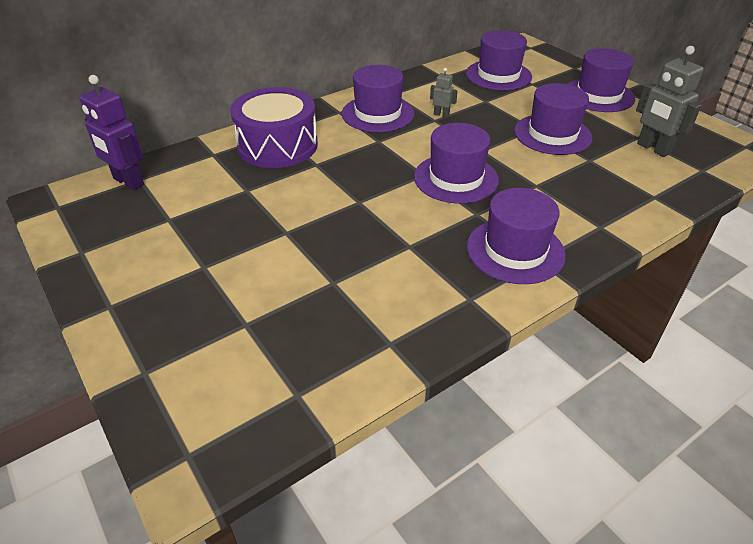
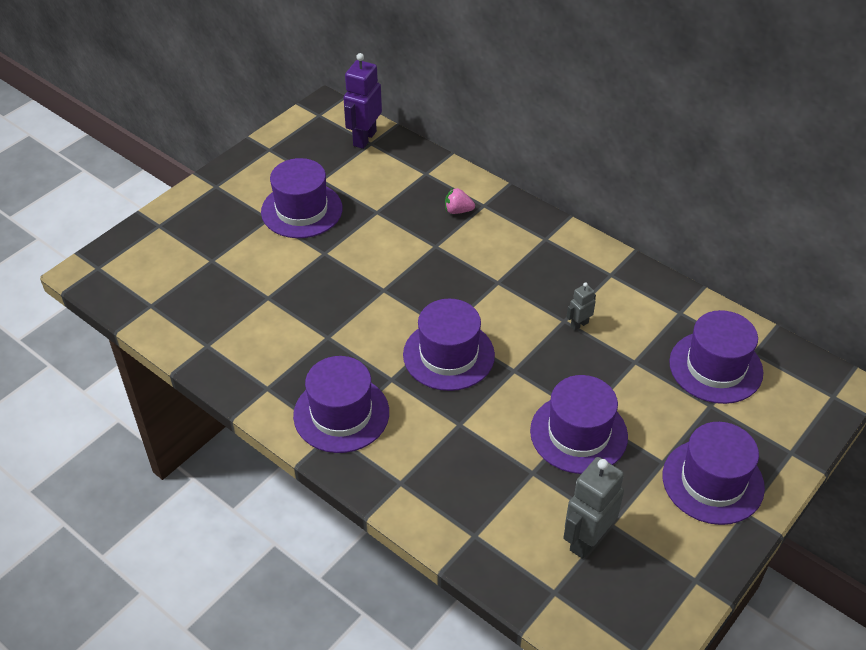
camera: 75 degrees right, 5 degrees up
purple drum [230,87,318,168] -> pink strawberry [445,188,475,214]
purple hat [342,65,414,132] -> purple hat moved to [261,158,342,238]
grey robot [430,68,458,118] -> grey robot turned 135 degrees counterclockwise [567,282,596,331]

